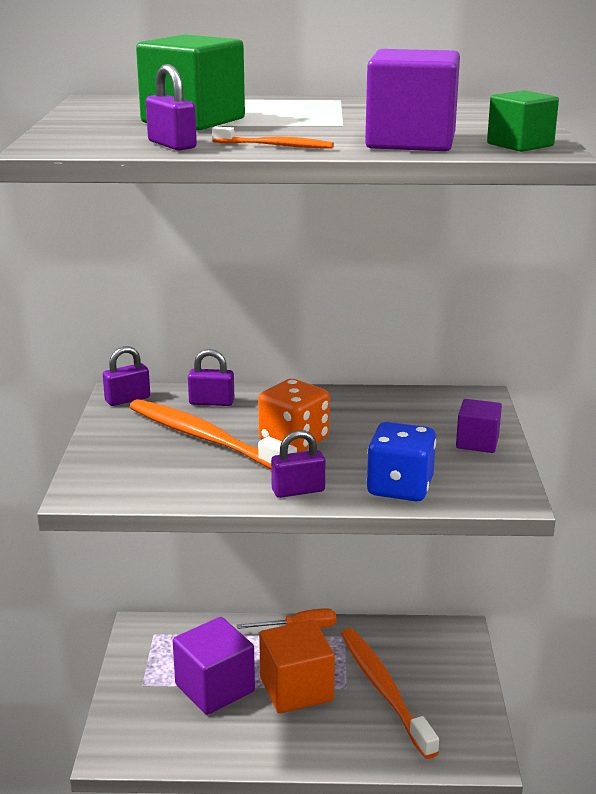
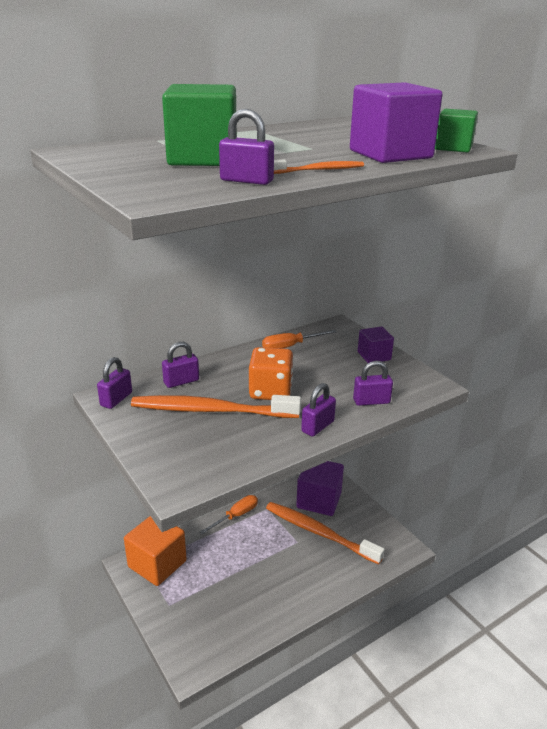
camera: 35 degrees left, 5 degrees up
purple cube [173,617,255,715] -> purple cube moved to [296,461,344,516]
orange cube [259,620,335,713] -> orange cube moved to [124,516,187,586]
blue dice [367,422,436,501] -> purple padlock [353,361,393,406]
none -> orange screwdriver [262,330,337,348]

